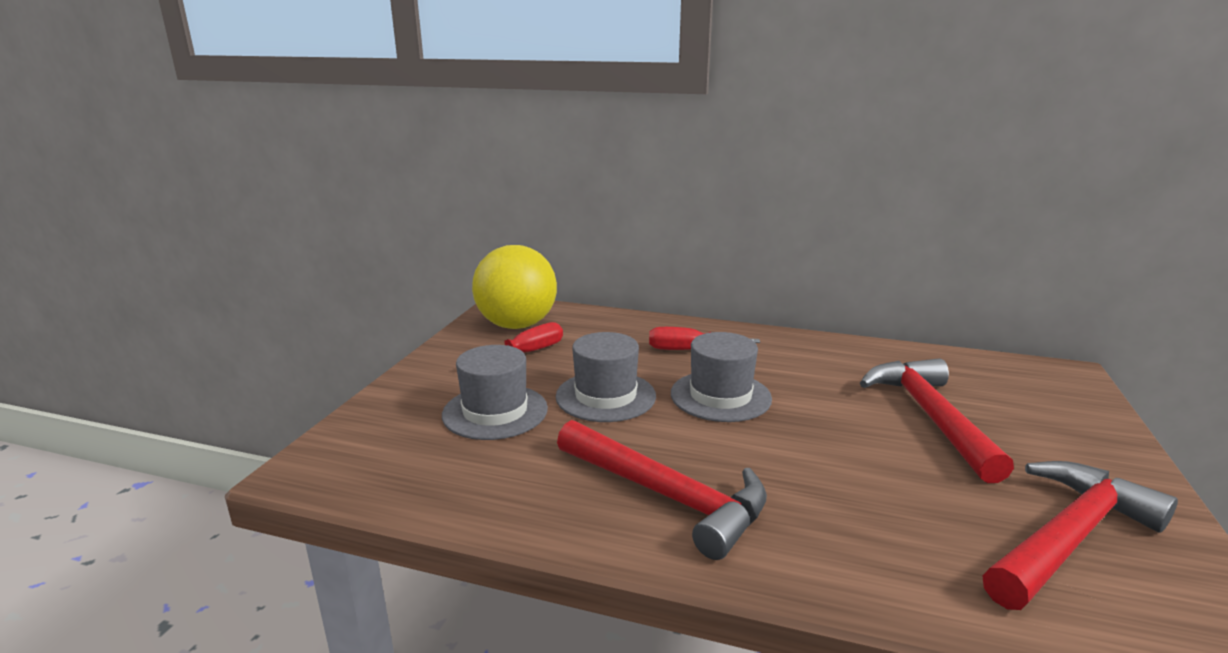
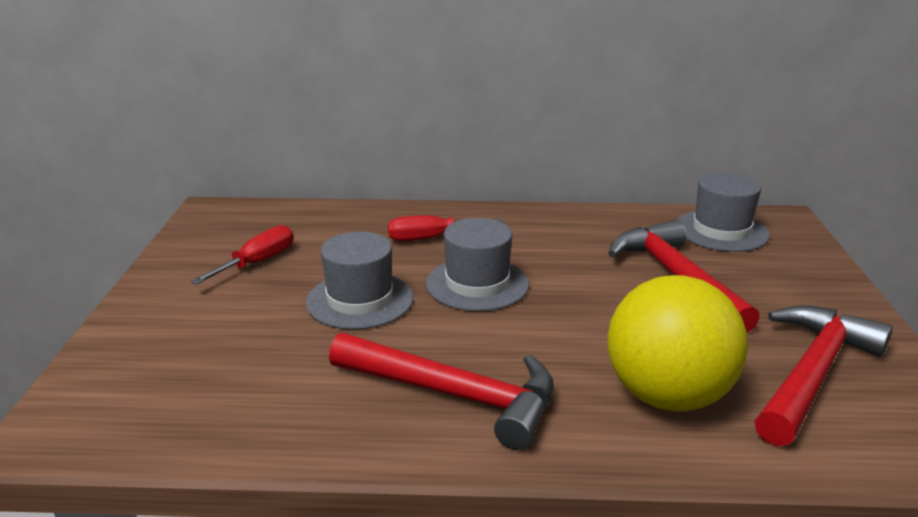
camera: 15 degrees left, 5 degrees up
grey hat [442,345,548,440] -> grey hat moved to [677,172,770,252]
yellow ball [472,245,557,329] -> yellow ball moved to [607,275,748,411]

